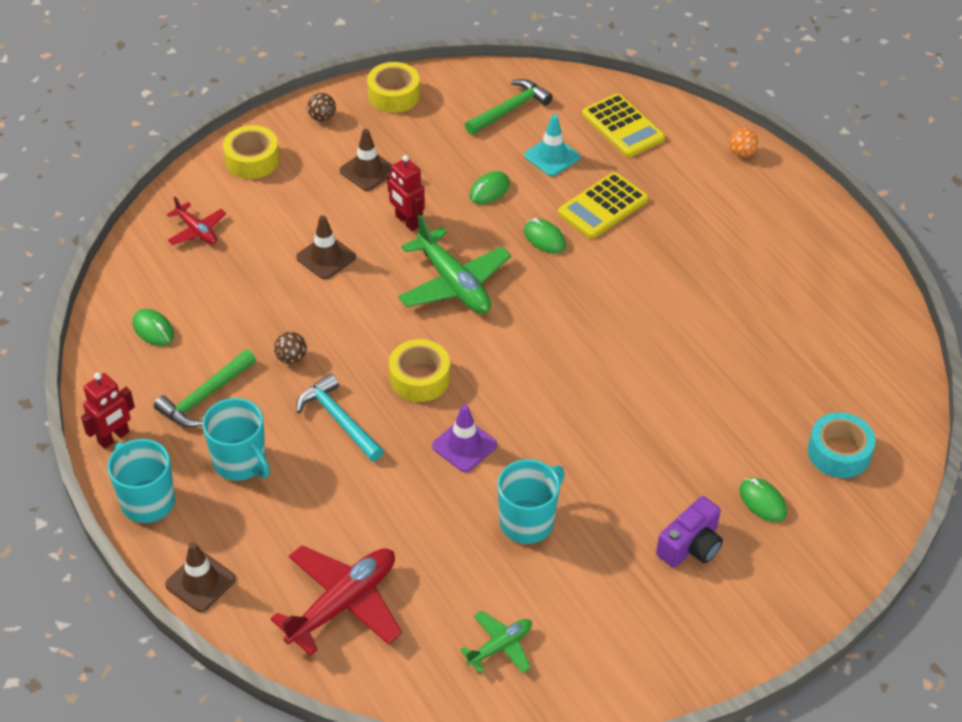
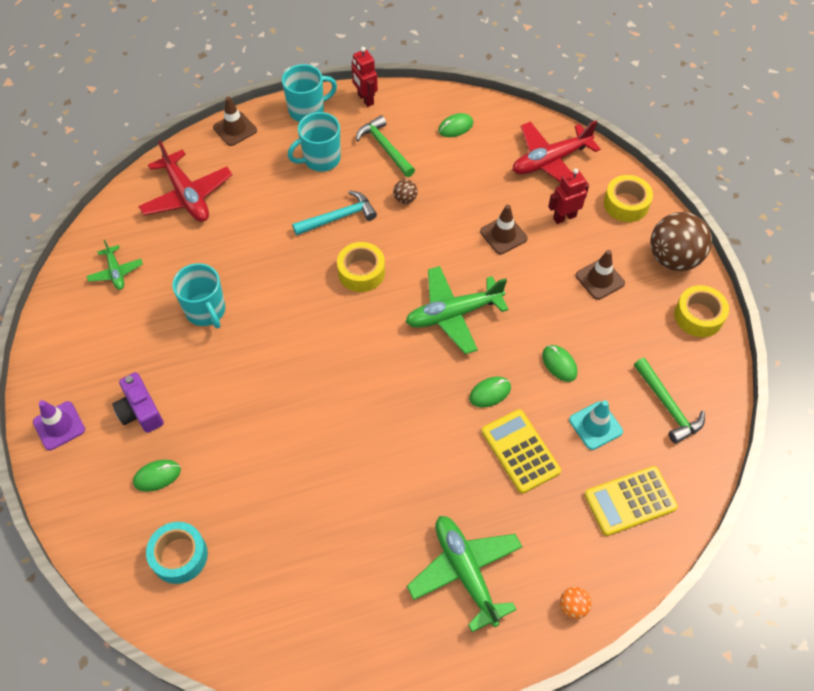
camera: 105 degrees right, 10 degrees up
red plane [167,197,226,245] -> red plane [513,121,601,182], size x1.84
brown ball [307,93,336,122] -> brown ball [650,212,712,271], size x2.29
red robot [387,155,425,231] -> red robot moved to [548,168,589,224]
purple traffic cone [432,404,497,472] -> purple traffic cone moved to [33,400,85,450]
none -> green plane [407,516,523,632]

